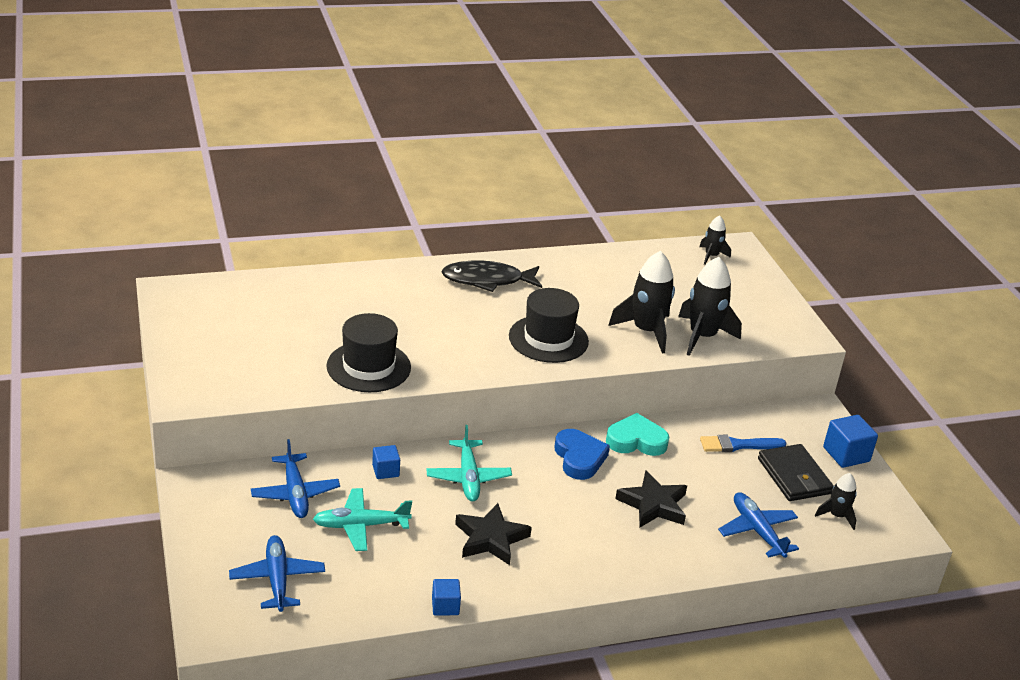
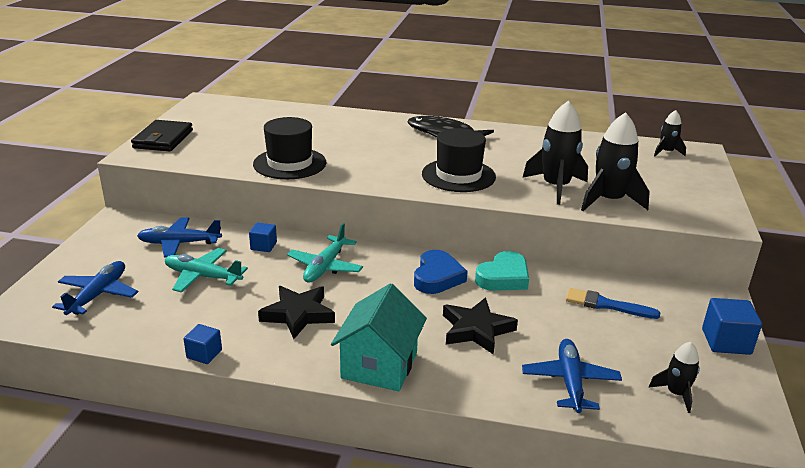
camera: 30 degrees right, 5 degrees down
blue plane [251,439,340,518] -> blue plane turned 75 degrees clockwise [137,217,222,257]
turquoise heart [606,413,669,456] -> turquoise heart turned 105 degrees clockwise [475,251,529,291]
black wallet [758,444,834,501] -> black wallet moved to [131,120,193,151]
none -> turquoise house [331,283,427,391]

